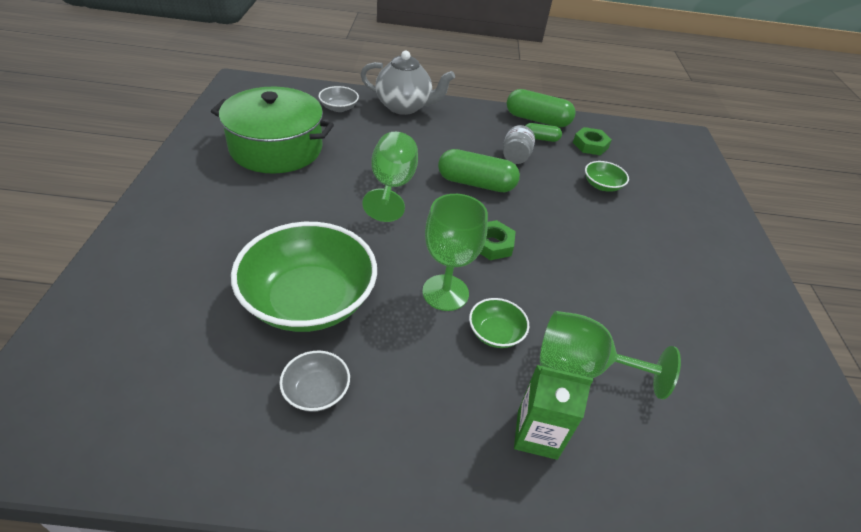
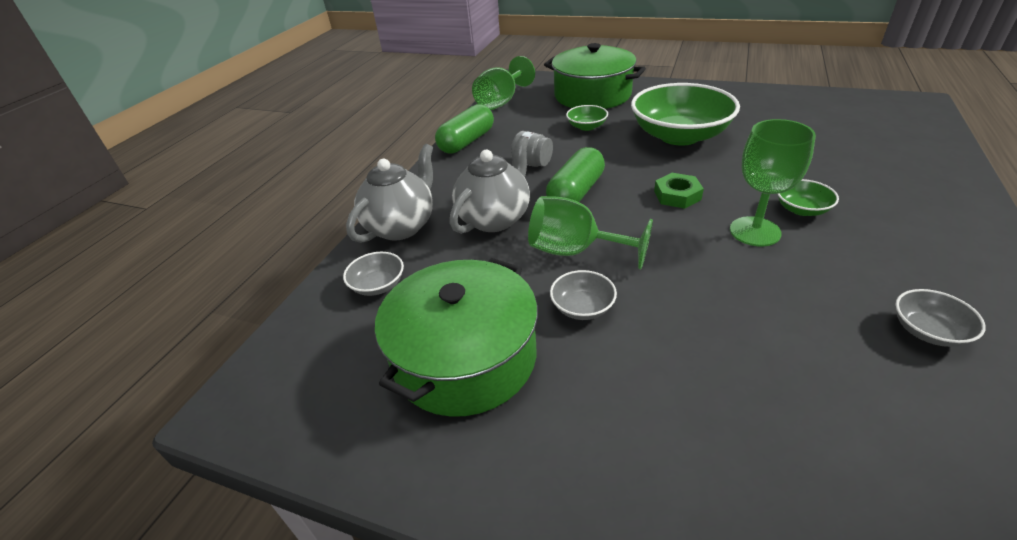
camera: 65 degrees left, 5 degrees down
green bowl [231,222,377,332] -> green bowl moved to [631,83,740,146]
green carton [514,365,593,460] -> none
green capsule [525,123,562,142] -> none
green goblet [540,311,681,400] -> green goblet moved to [472,56,535,110]
green nut [573,127,612,155] -> none
none -> grey teapot [450,136,530,234]
none -> green pot [544,43,646,109]
none -> grey bowl [550,270,617,320]

